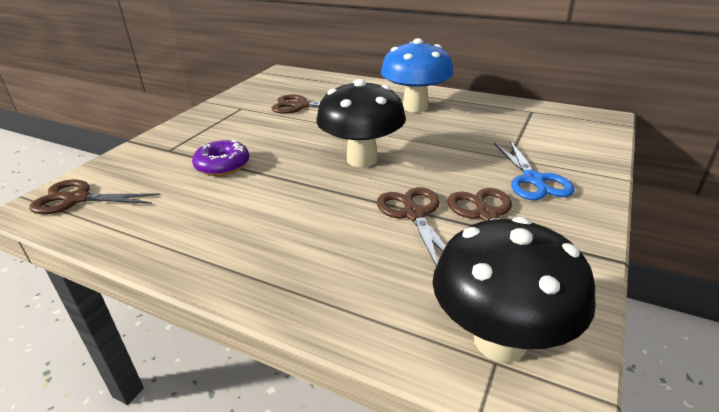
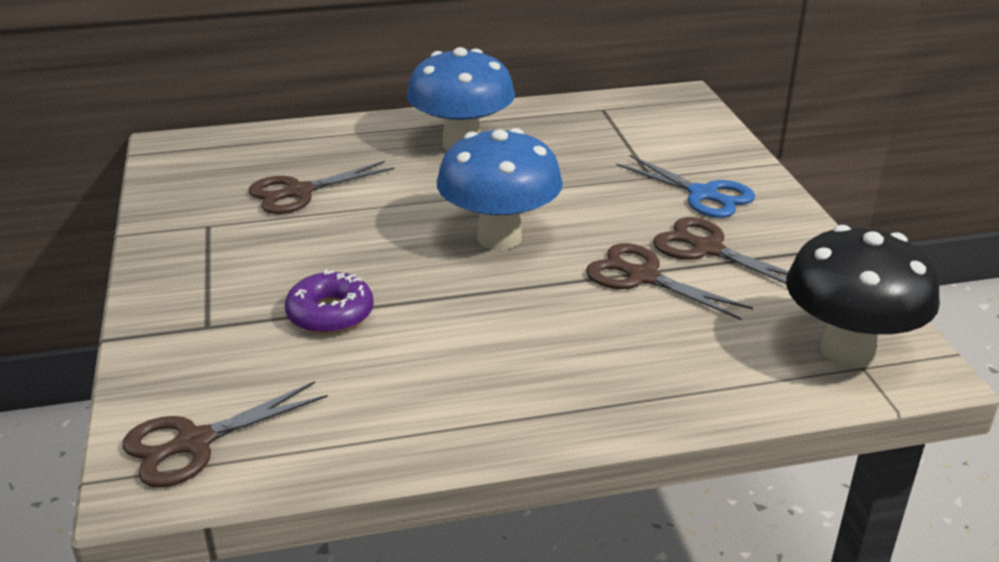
camera: 40 degrees left, 0 degrees up
black mushroom [316,79,406,168] -> blue mushroom [437,128,563,250]

